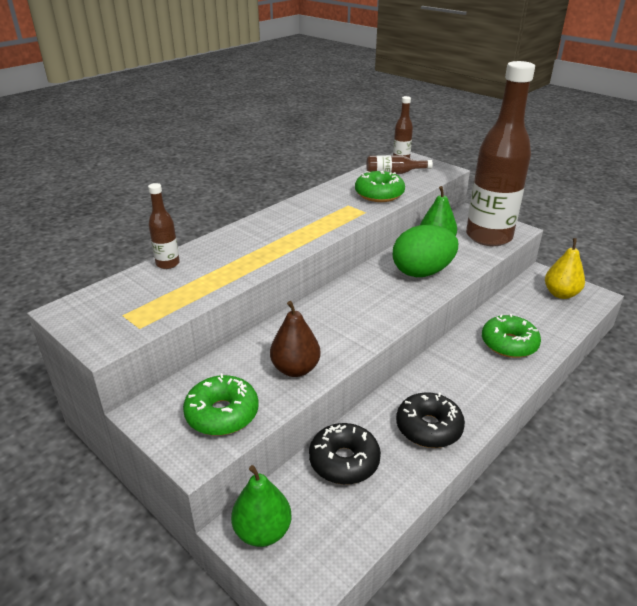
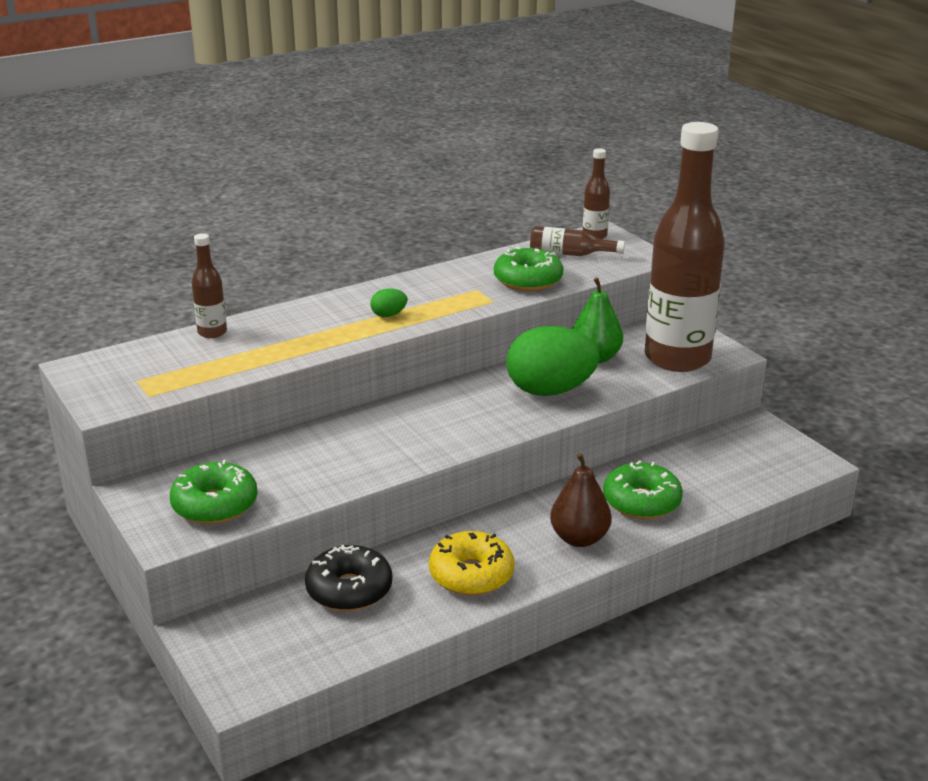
camera: 15 degrees right, 5 degrees down
green pear [231,465,292,547] -> none
brown pear [270,301,321,377] -> brown pear moved to [550,453,612,547]
black donut [396,392,465,448] -> yellow donut [429,531,515,596]
yellow pear [545,238,585,299] -> none
none -> green egg [370,288,407,317]

